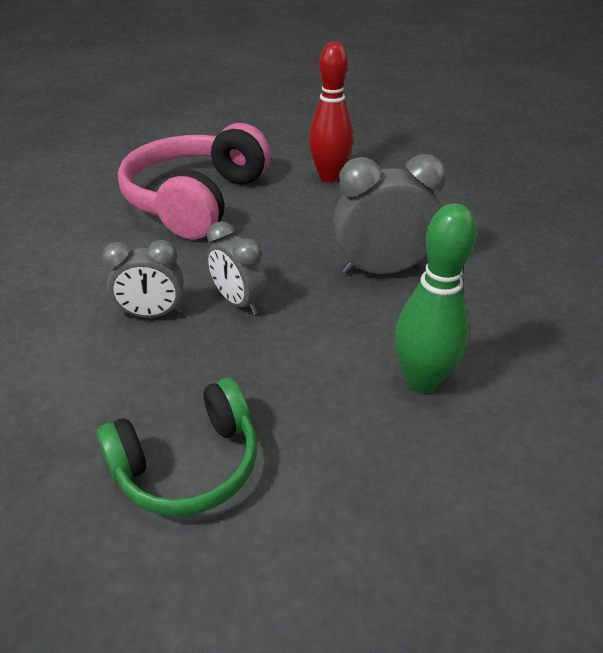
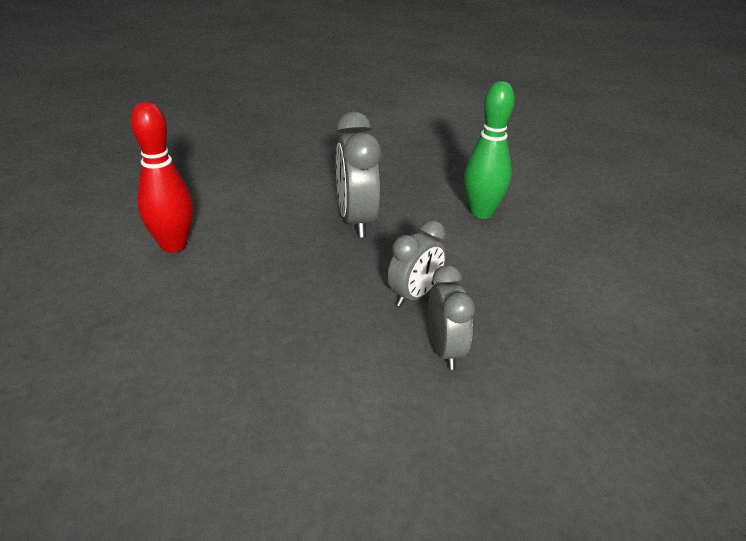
camera: 95 degrees left, 5 degrees down
green headphones [97,378,257,517] -> none
pink headphones [118,123,270,240] -> none

